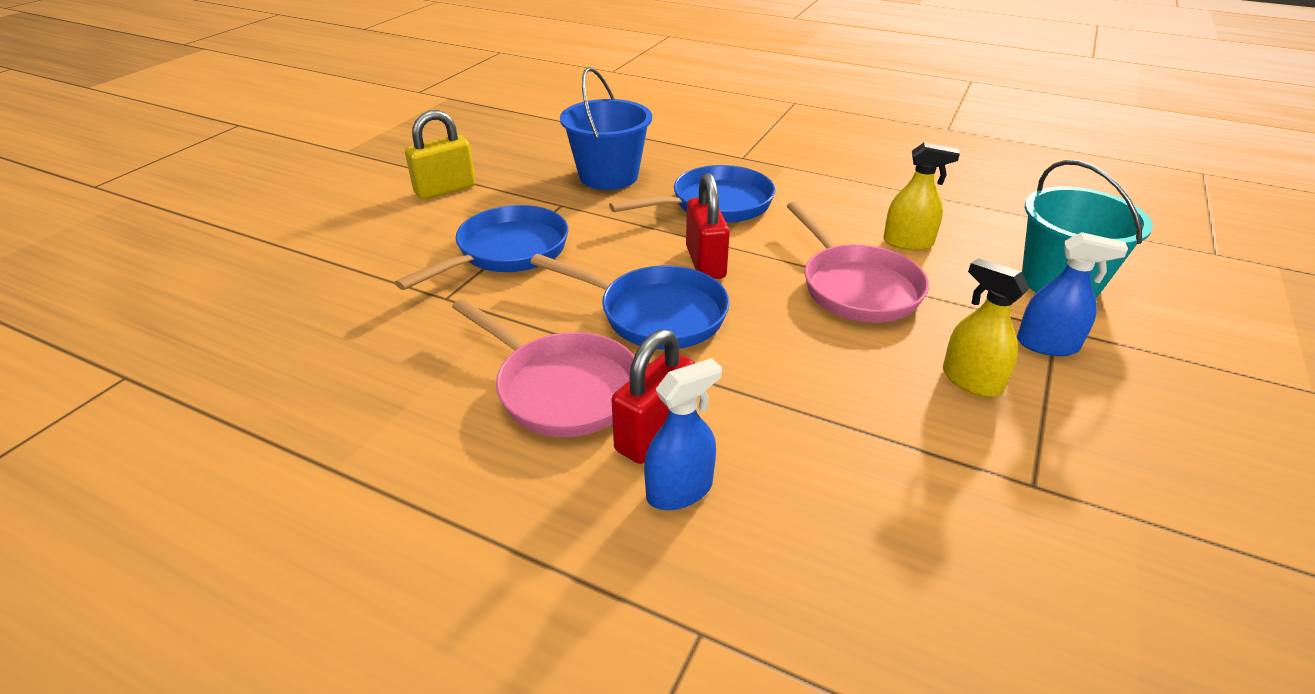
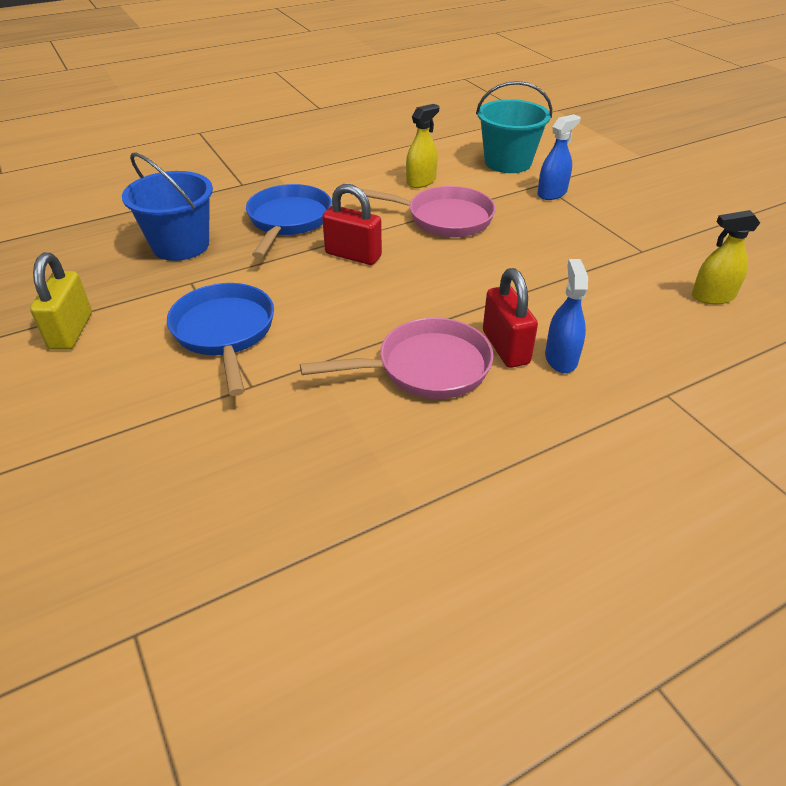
camera: 55 degrees left, 5 degrees up
blue pan [530,254,730,349] -> none
yellow spray bottle [943,258,1029,397] -> yellow spray bottle moved to [692,210,760,304]

